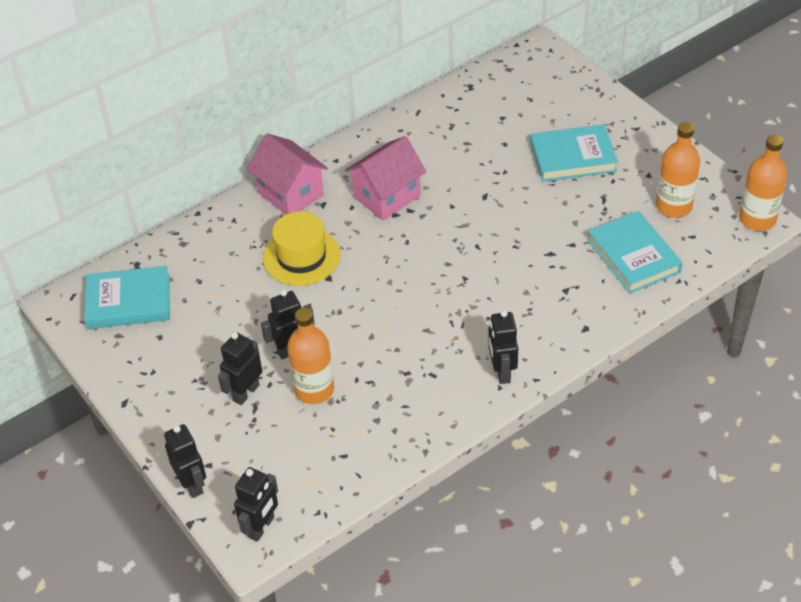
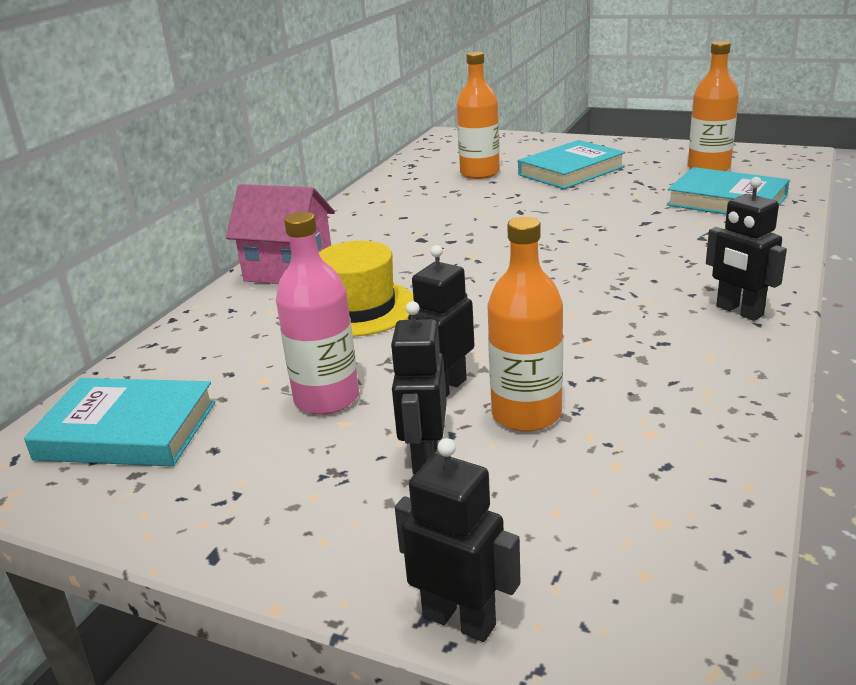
camera: 30 degrees left, 20 degrees down
turquoise book [84,266,170,329] -> turquoise book turned 45 degrees clockwise [24,378,215,467]
black robot [234,467,278,542] -> none
pink house [345,136,426,220] -> none
orange bottle [739,135,787,231] -> orange bottle moved to [457,51,500,179]
none -> pink bottle [276,212,359,415]

